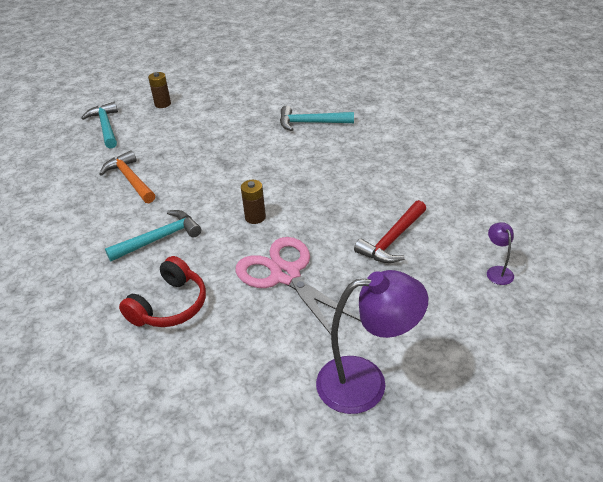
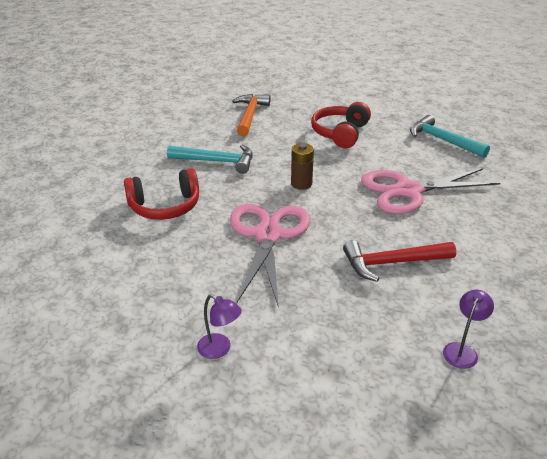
camera: 40 degrees right, 5 degrees down
turquoise hammer [81,102,118,149] -> none
brown battery [148,72,171,108] -> none
purple lamp [316,270,428,414] -> purple lamp [197,294,242,359], size x0.45
none -> red headphones [311,102,371,148]
none -> pink scissors [361,168,501,214]

